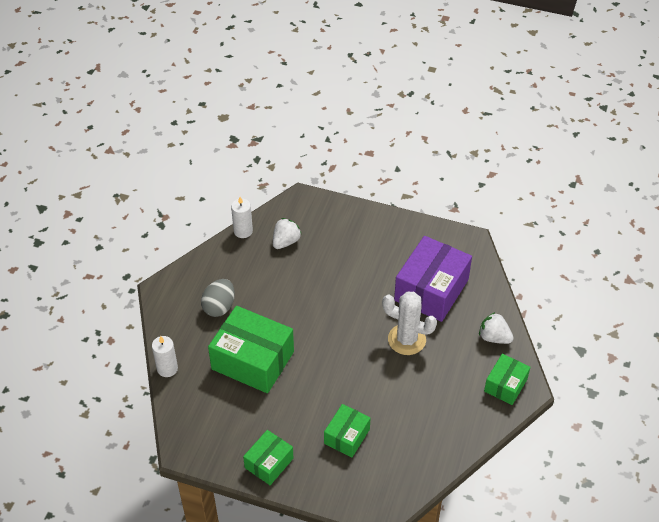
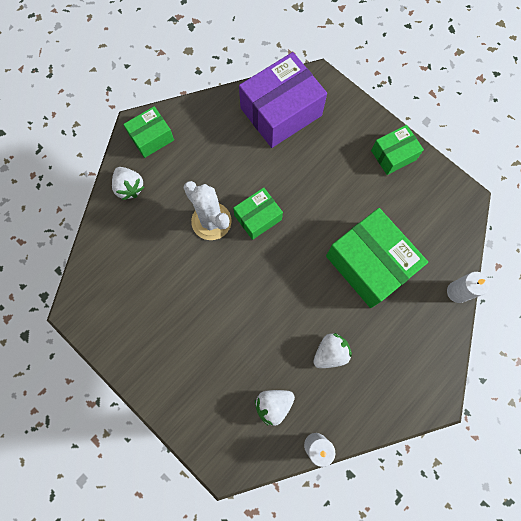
camera: 155 degrees left, 25 degrees up
grey egg [201,279,235,317] -> none
green box [324,404,371,458] -> green box moved to [233,187,283,240]
purple box [394,236,472,322] -> purple box moved to [239,52,327,148]
none -> white strawberry [313,333,352,368]

